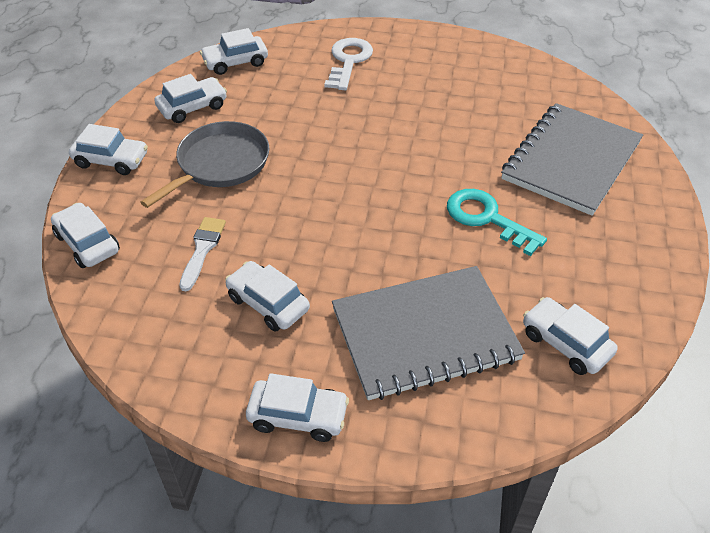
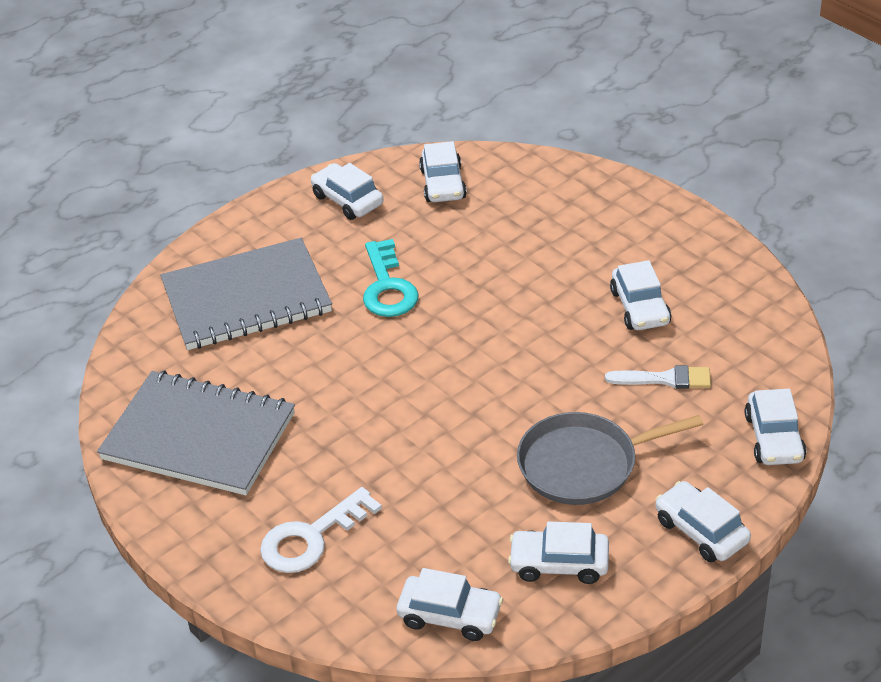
camera: 140 degrees left, 5 degrees down
white brush [179,217,226,291] -> white brush turned 135 degrees counterclockwise [605,365,711,389]
white car [246,373,349,442] -> white car moved to [311,163,383,220]
grey notebook [332,266,525,400] -> grey notebook moved to [97,370,295,495]

